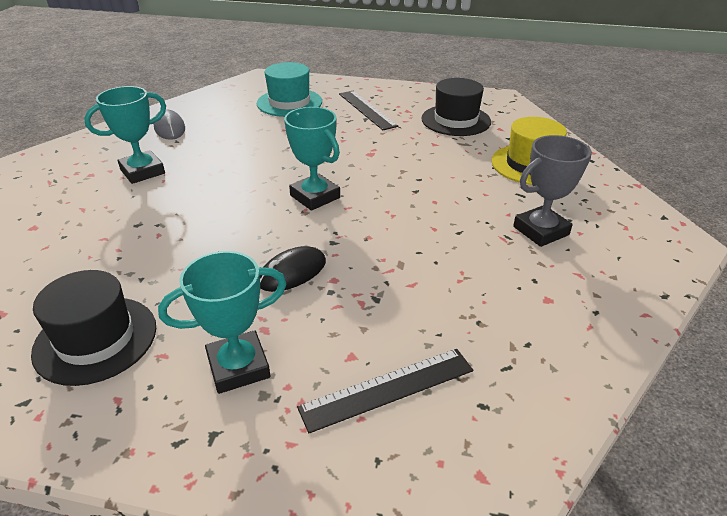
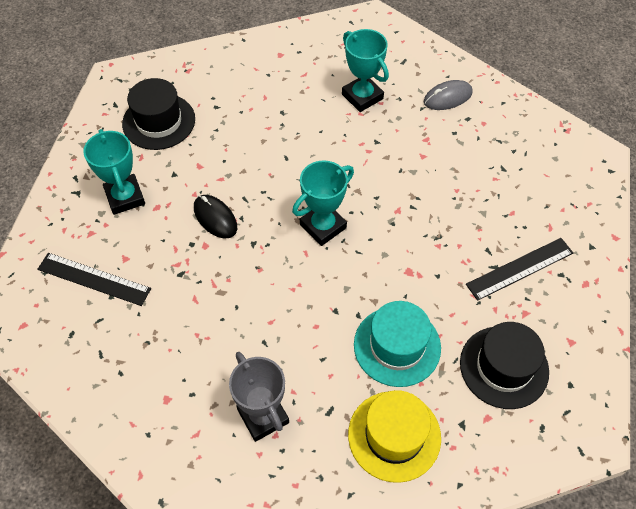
camera: 90 degrees right, 20 degrees up
turquoise hat [257,62,322,117] -> turquoise hat moved to [354,301,441,387]
black ruler [297,349,473,433] -> black ruler turned 45 degrees counterclockwise [37,253,151,306]

